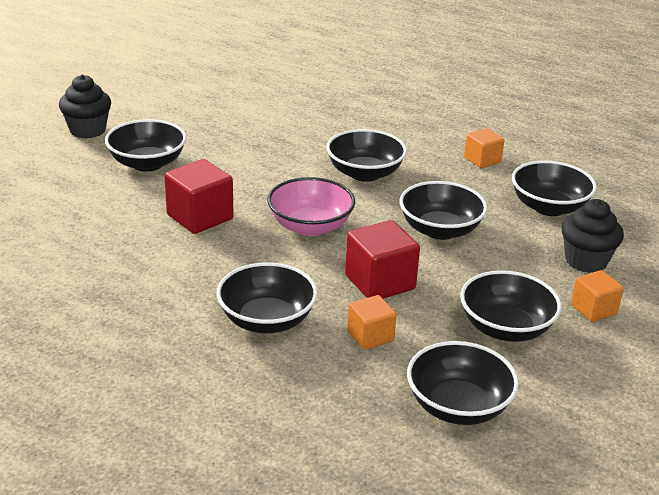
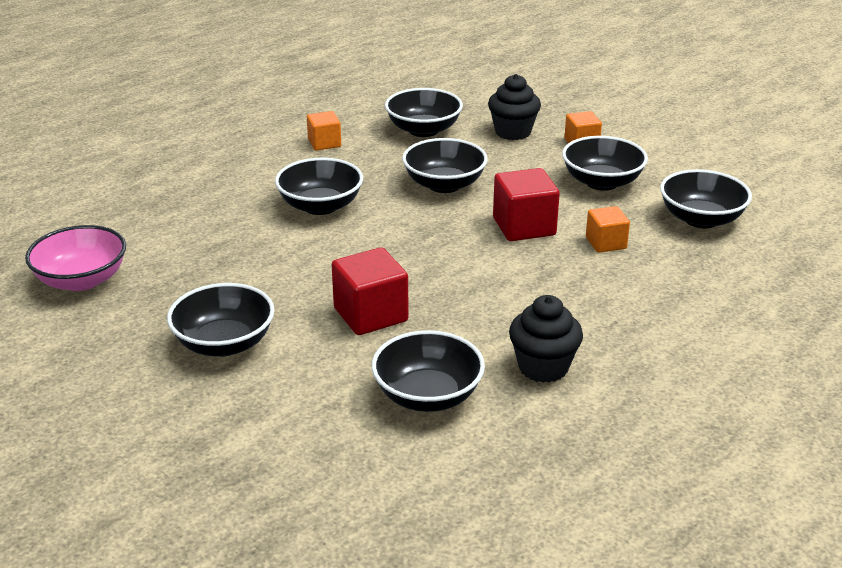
camera: 75 degrees left, 0 degrees up
black cupcake [59,74,111,139] -> black cupcake moved to [509,295,583,383]
black bowl [216,262,318,333] -> black bowl moved to [372,330,485,412]
pink bowl [267,177,355,236] -> pink bowl moved to [25,225,126,291]

